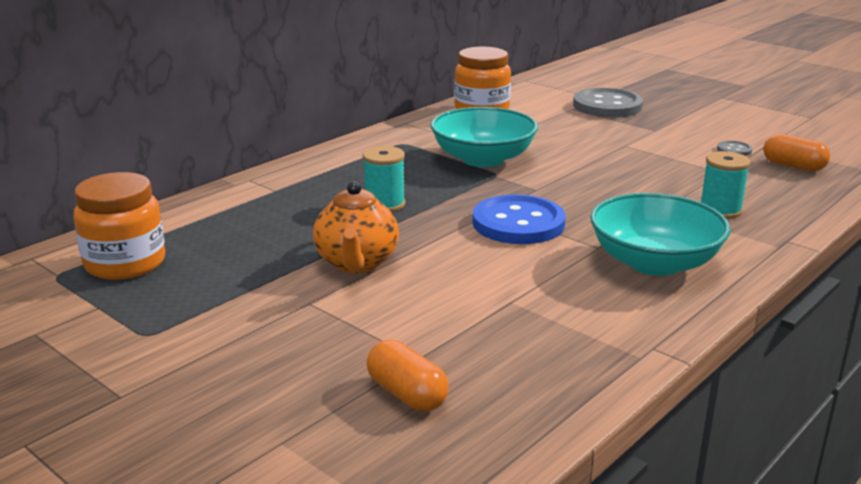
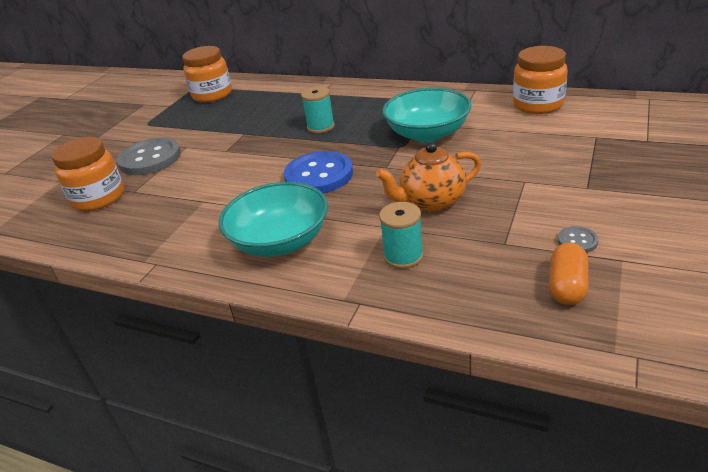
camera: 75 degrees right, 10 degrees up
orange teapot [313,181,399,273] -> orange teapot moved to [376,142,481,212]
orange capsule [367,340,449,411] -> orange jar [51,137,124,211]
grey button [573,88,643,117] -> grey button moved to [117,138,181,175]

